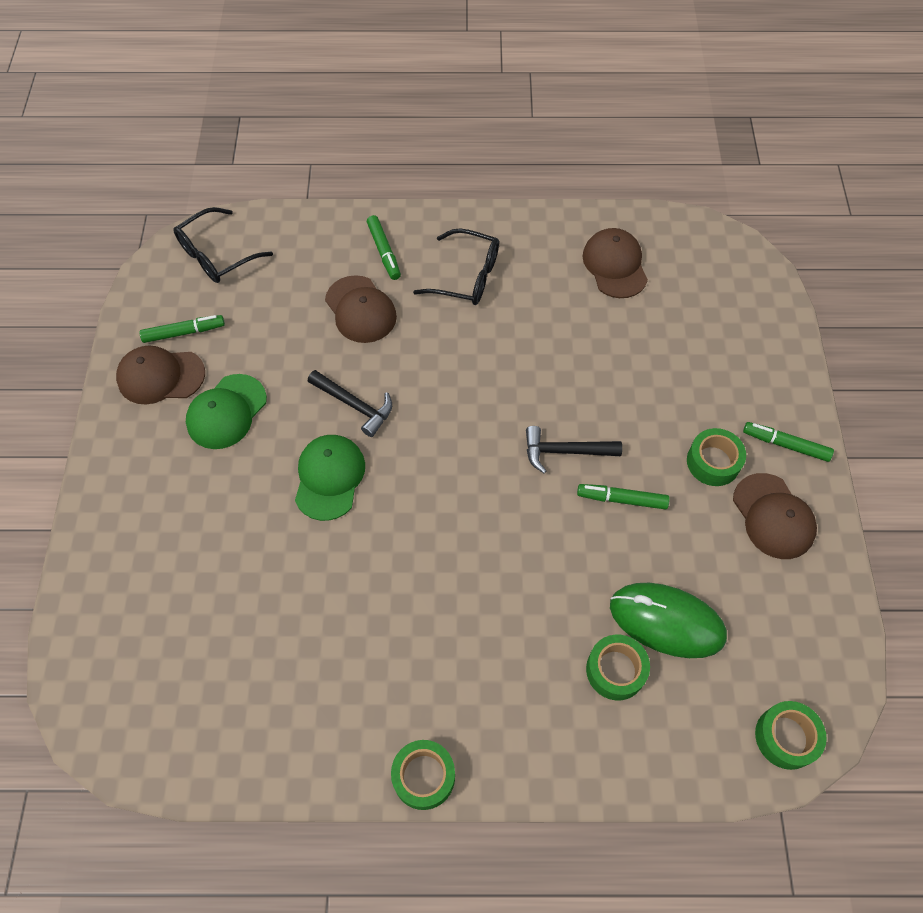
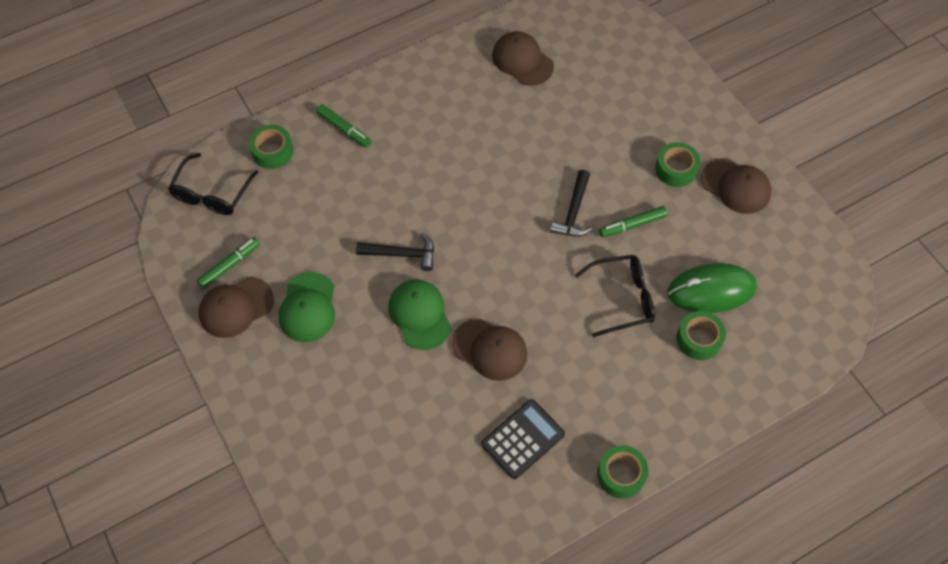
camera: 30 degrees left, 0 degrees up
brown cap [325,275,397,343] -> brown cap moved to [452,318,527,381]
black glasses [413,228,499,305] -> black glasses moved to [575,255,655,337]
black hammer [526,426,622,473] -> black hammer turned 45 degrees counterclockwise [550,170,592,237]
green marker [743,422,834,462] -> none
green tape [755,701,827,770] -> green tape moved to [249,125,293,169]
none -> black calculator [481,399,565,479]

